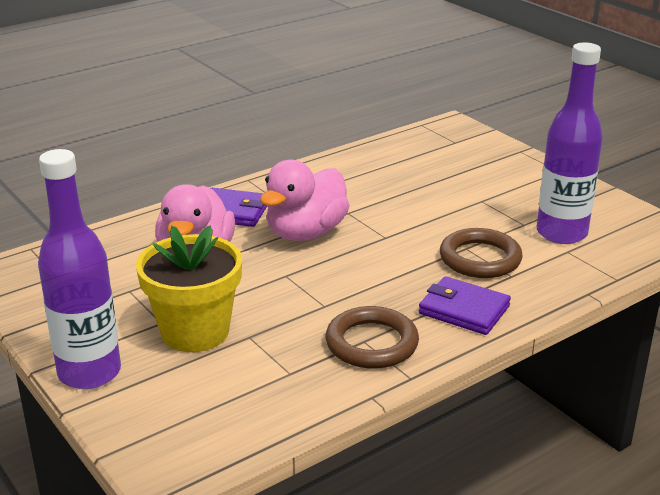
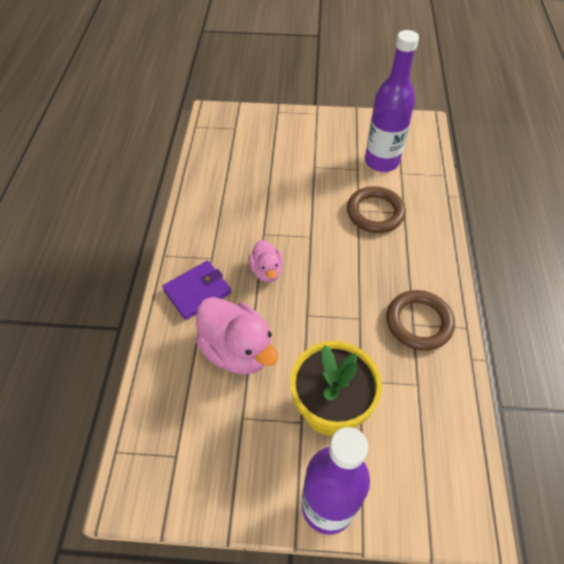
camera: 50 degrees left, 25 degrees up
pink duck [260,160,350,241] -> pink duck [248,240,283,282], size x0.56
purple wallet [419,276,511,335] -> none

